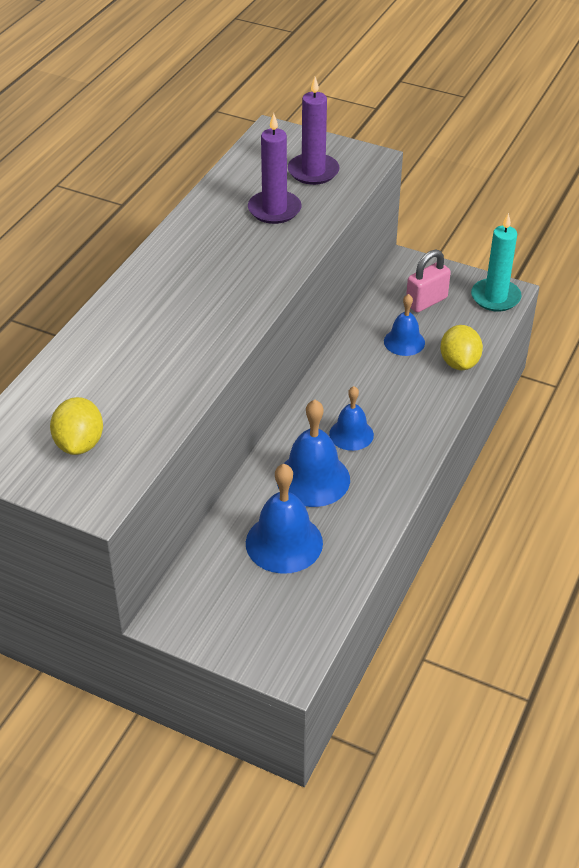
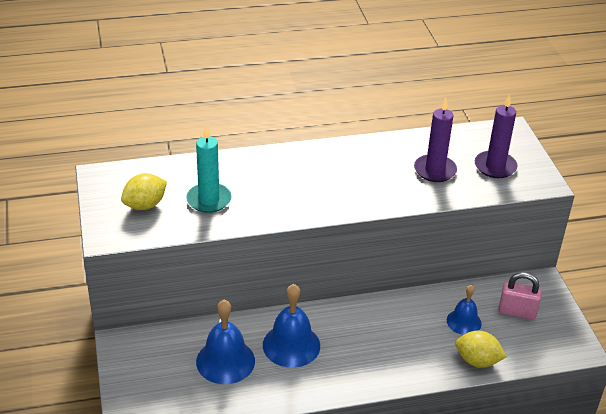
camera: 50 degrees right, 5 degrees down
blue bell [329,386,374,451] -> none
yellow lemon [440,325,483,370] -> yellow lemon turned 60 degrees clockwise [455,331,507,368]
turquoise candle [471,213,522,312] -> turquoise candle moved to [186,126,232,213]

